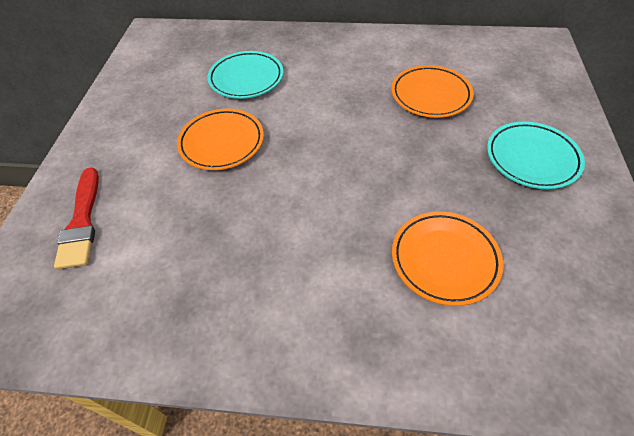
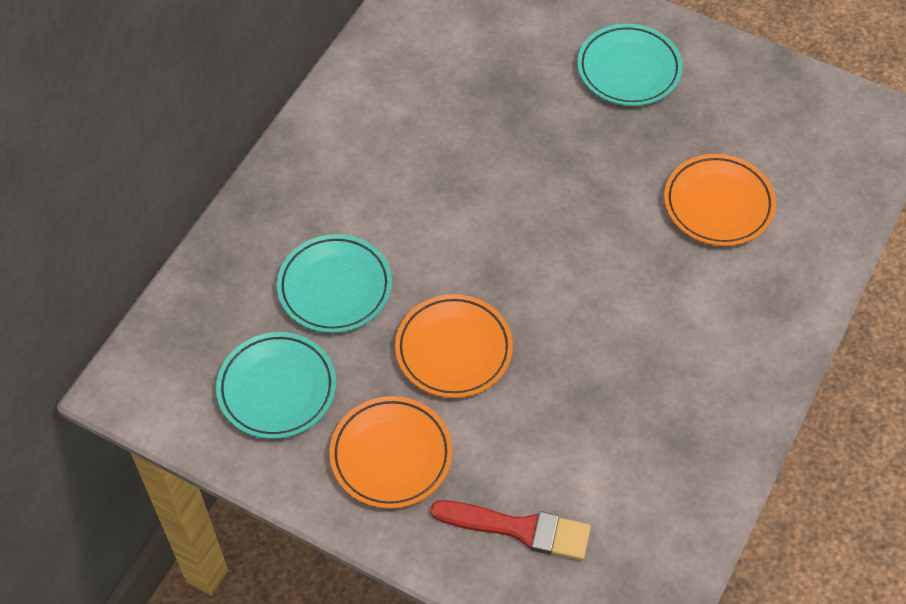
camera: 70 degrees left, 5 degrees up
orange plate [391,65,474,118] -> orange plate moved to [330,396,452,509]
none -> turquoise plate [216,332,336,439]

